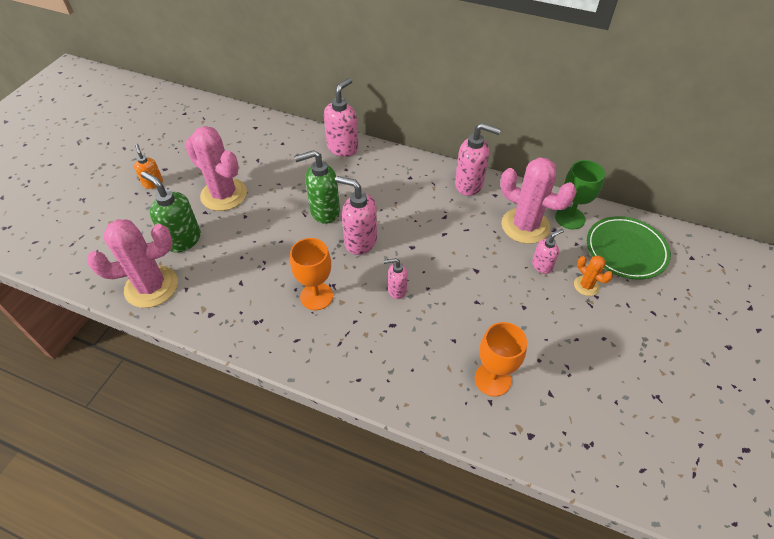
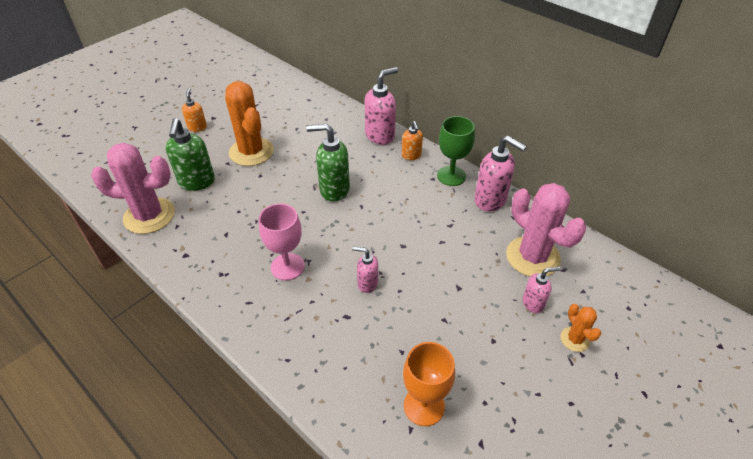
camera: 20 degrees right, 5 degrees down
green soap dispenser [141,171,201,253] -> green soap dispenser turned 150 degrees counterclockwise [166,118,215,191]
pink cactus [185,126,247,211] -> orange cactus [225,81,274,166]
orange goblet [290,238,333,310] -> pink goblet [259,203,305,280]
pink soap dispenser [335,176,377,255] -> none
green goblet [555,160,605,229] -> green goblet moved to [437,116,475,186]
green plate [587,216,671,280] -> none
none -> orange soap dispenser [402,121,423,160]

